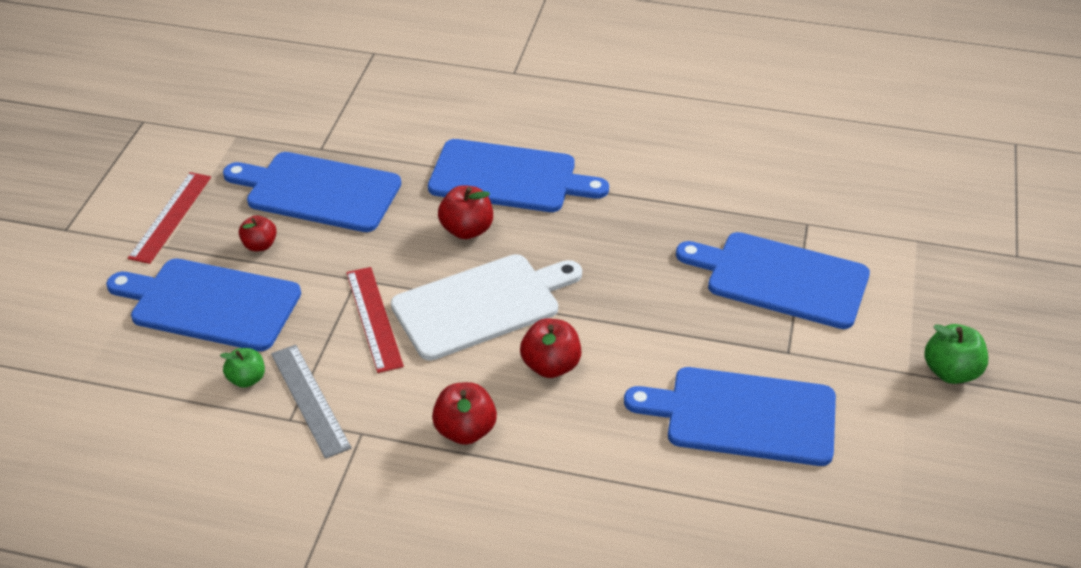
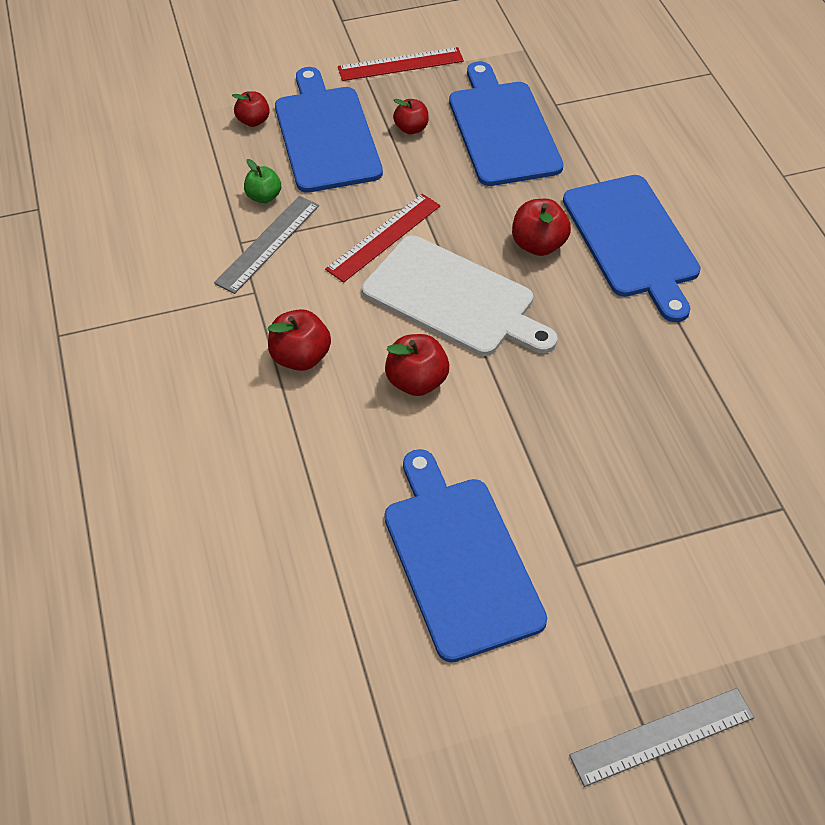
camera: 60 degrees right, 10 degrees up
blue cutting board [676,232,870,329] -> none
green apple [924,324,988,384] -> grey ruler [569,688,754,787]
none -> red apple [232,91,270,127]

